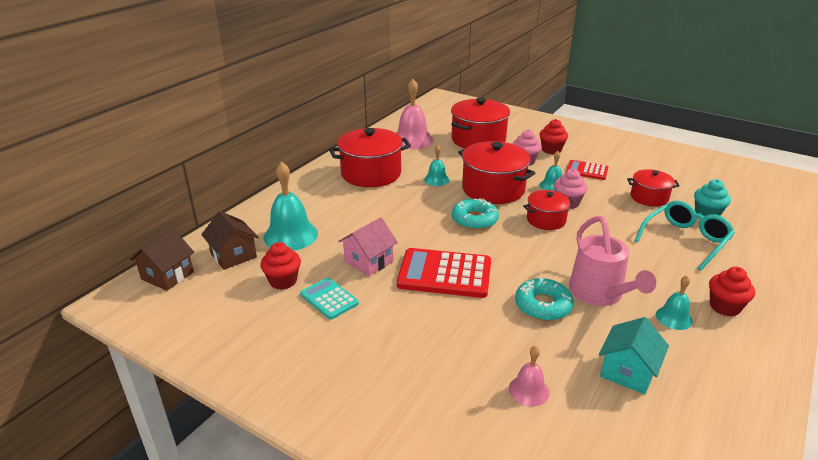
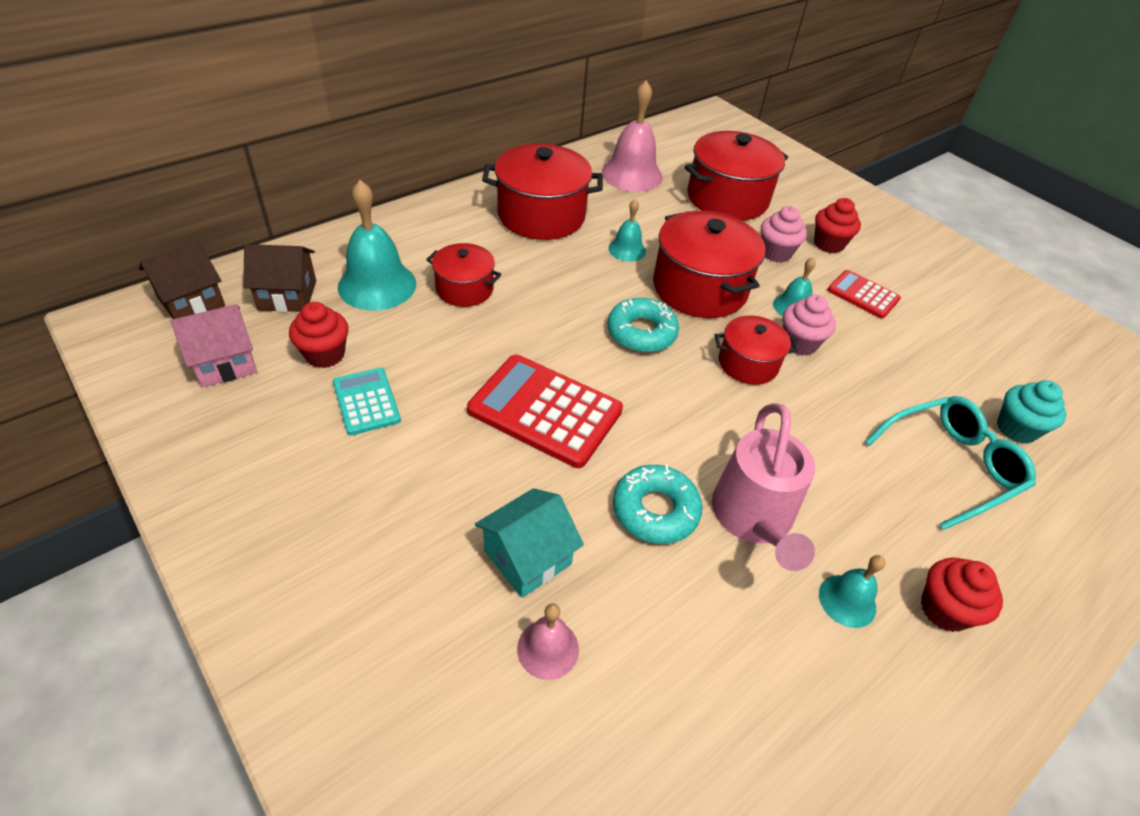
camera: 15 degrees right, 15 degrees up
brown house [201,211,259,270] -> brown house turned 75 degrees counterclockwise [243,244,316,312]
pink house [338,217,398,276] -> pink house moved to [171,304,257,388]
turquoise house [599,317,669,394] -> turquoise house moved to [475,488,584,598]
red pot [627,169,680,207] -> red pot moved to [426,243,501,307]

